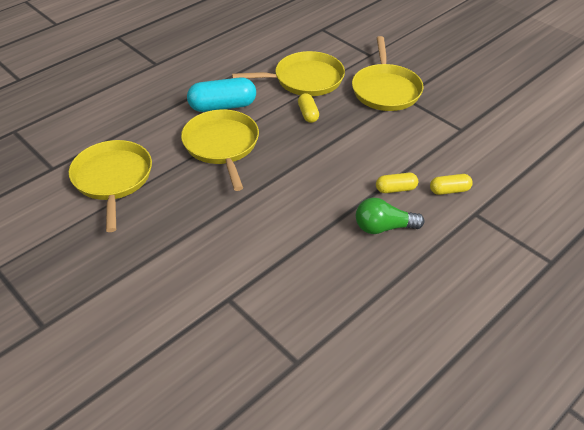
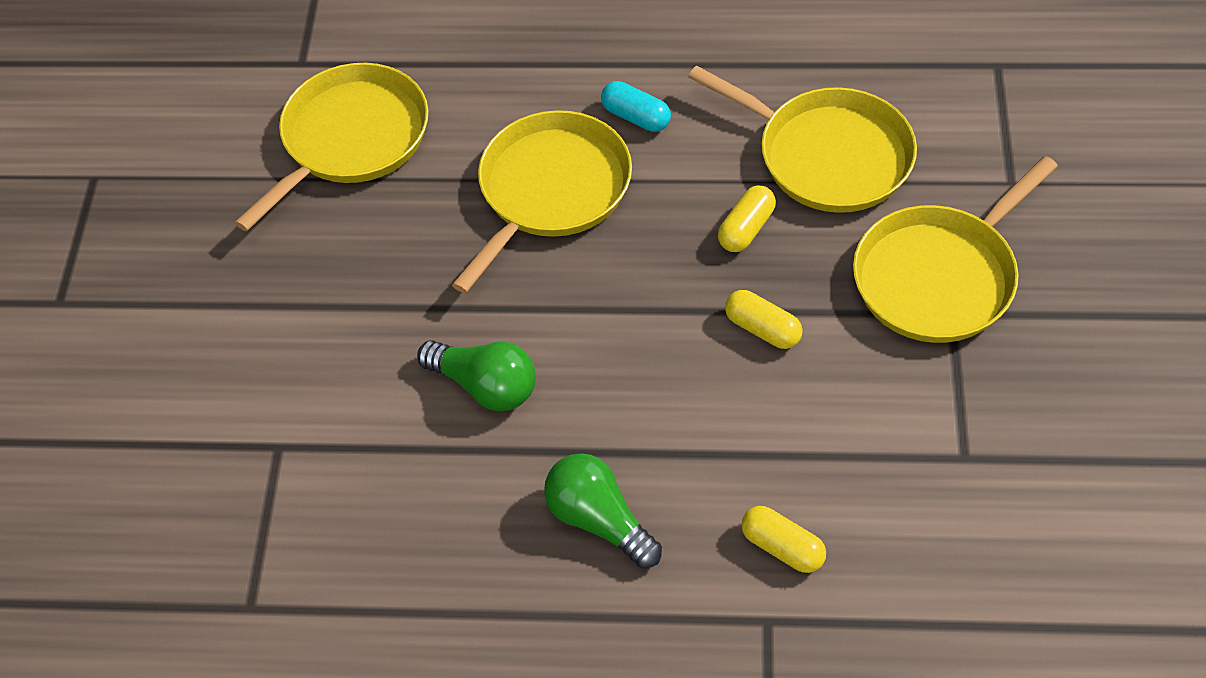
camera: 50 degrees right, 10 degrees up
turquoise capsule [187,77,256,112] -> turquoise capsule [601,81,671,132], size x0.55
yellow capsule [376,173,418,193] -> yellow capsule moved to [725,290,803,349]
none -> green light bulb [417,340,536,411]

